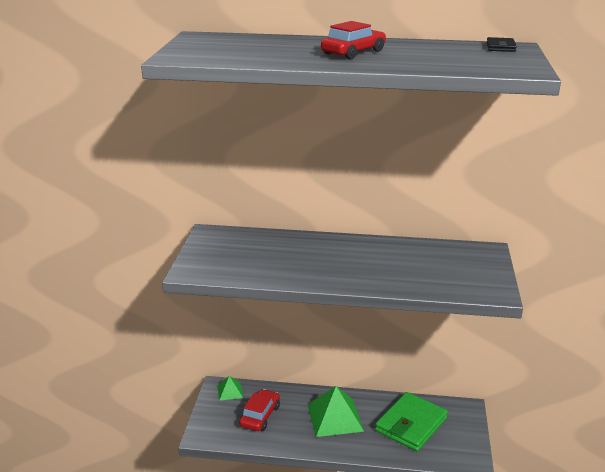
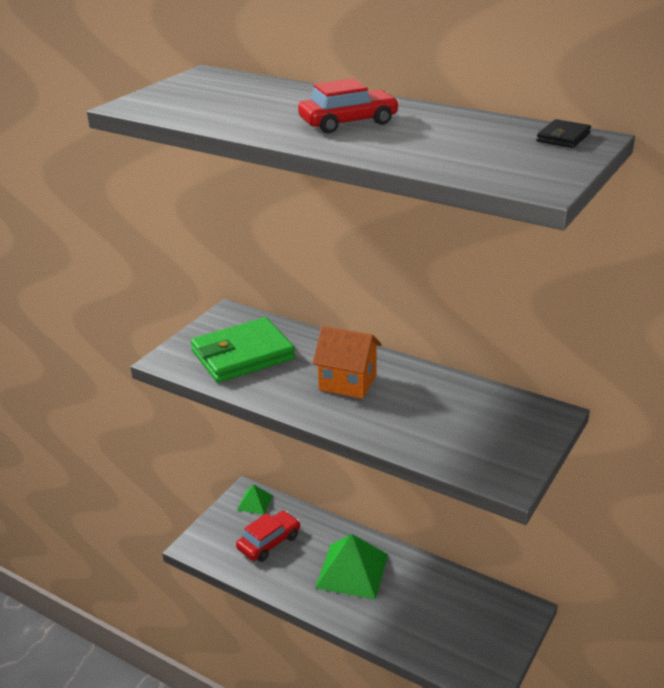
camera: 25 degrees right, 5 degrees up
green wallet [375,392,448,451] -> green wallet moved to [191,317,295,383]
none -> orange house [312,326,381,399]

